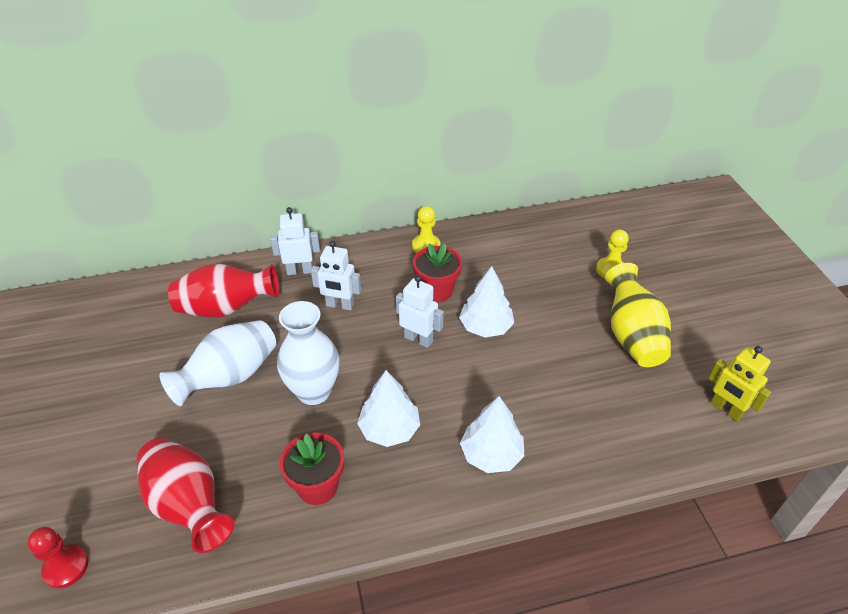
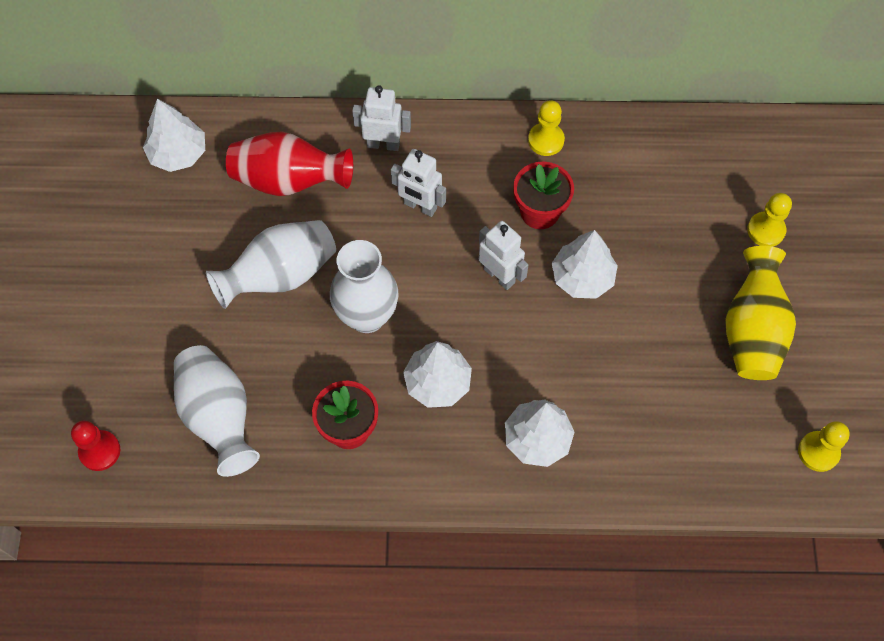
camera: 15 degrees right, 20 degrees up
red vase [136,438,234,553] -> white vase [174,345,260,477]
yellow robot [708,346,771,422] -> yellow pawn [798,421,850,472]
none -> white tree [143,99,205,172]

